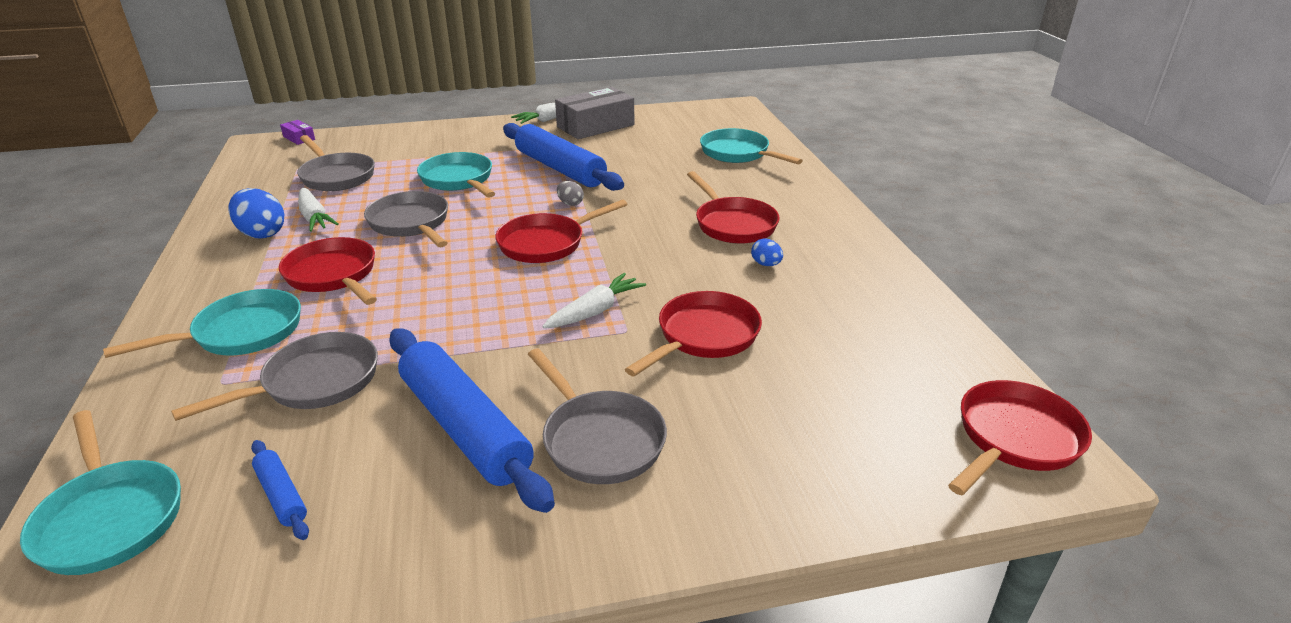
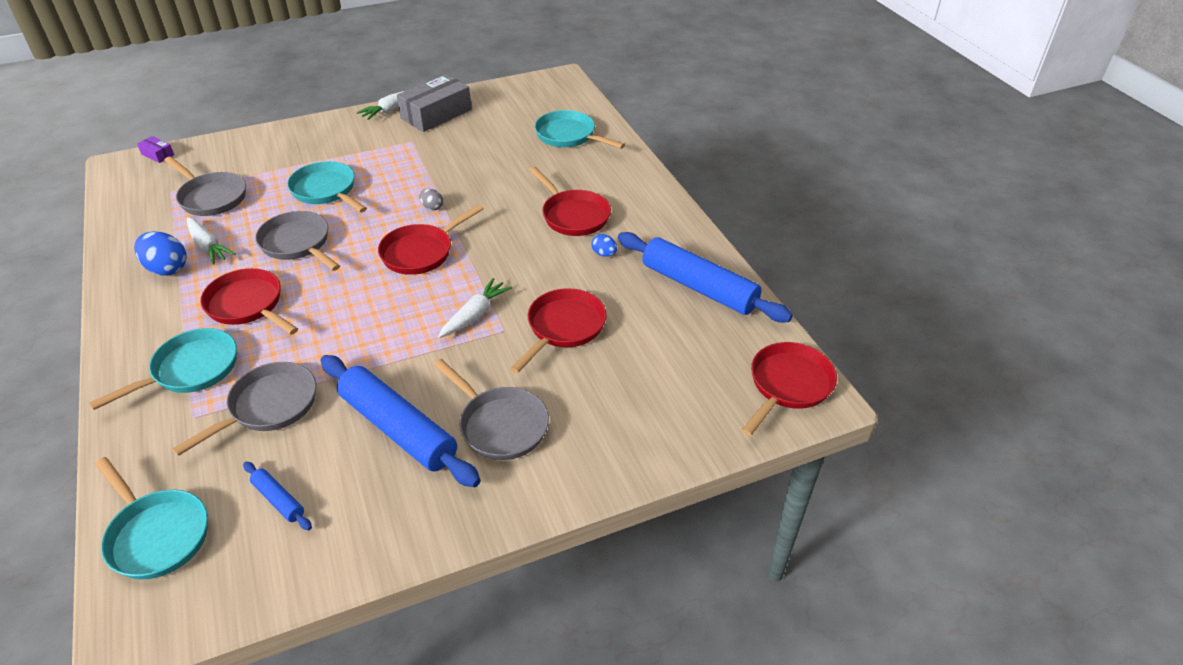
camera: 10 degrees left, 10 degrees up
blue rolling pin [503,123,624,191] -> blue rolling pin moved to [618,232,793,322]

